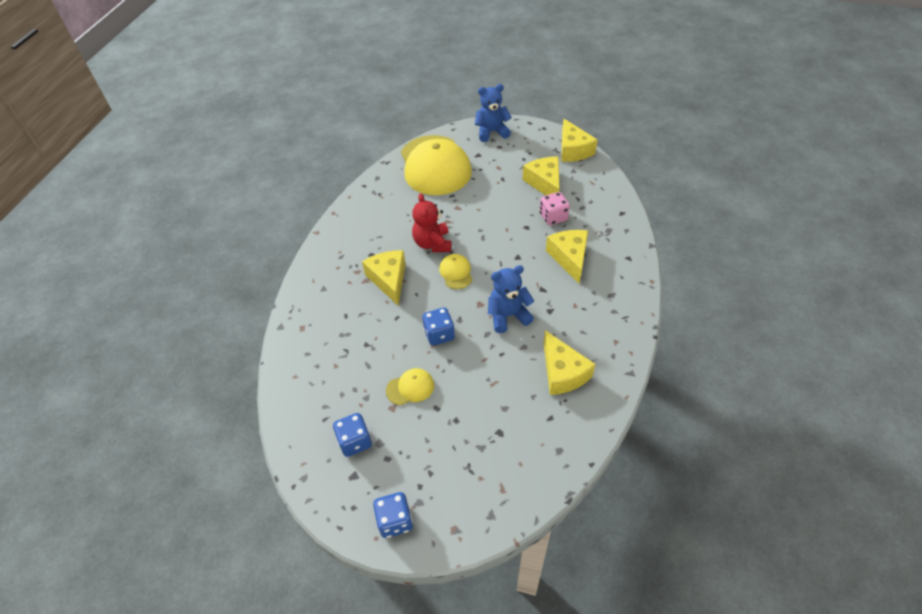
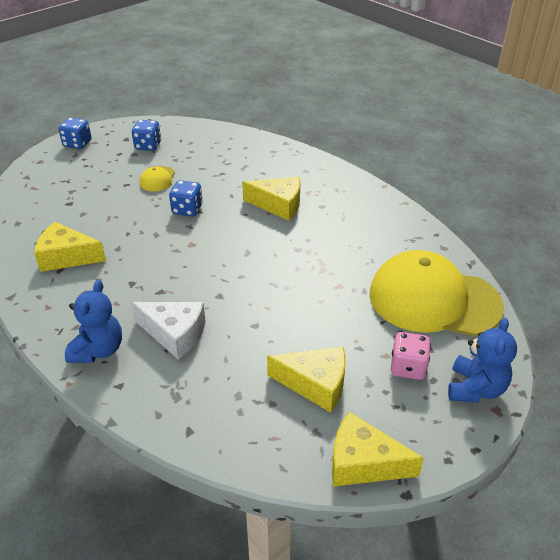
camera: 120 degrees right, 10 degrees down
red teddy bear [412,193,451,252] -> none
yellow cap [439,254,472,289] -> none
blue teddy bear [488,265,534,333] -> blue teddy bear moved to [65,280,122,363]
pink dice [540,192,570,225] -> pink dice moved to [391,332,431,380]
yellow cheese [546,230,588,284] -> white cheese [131,302,206,360]

